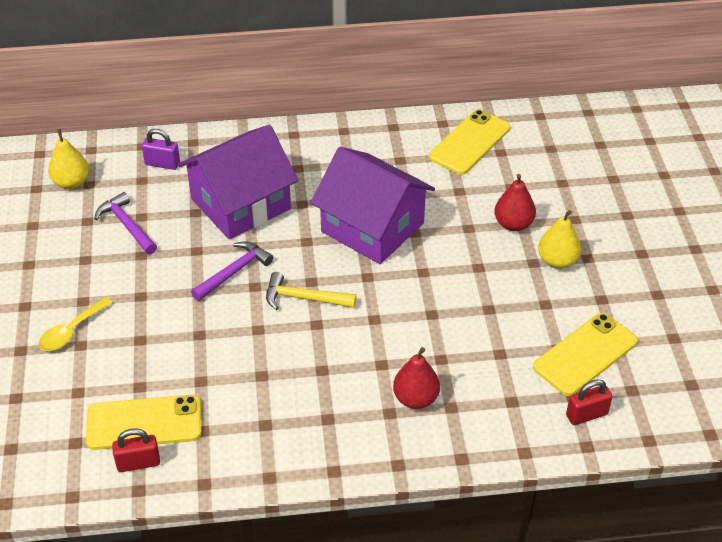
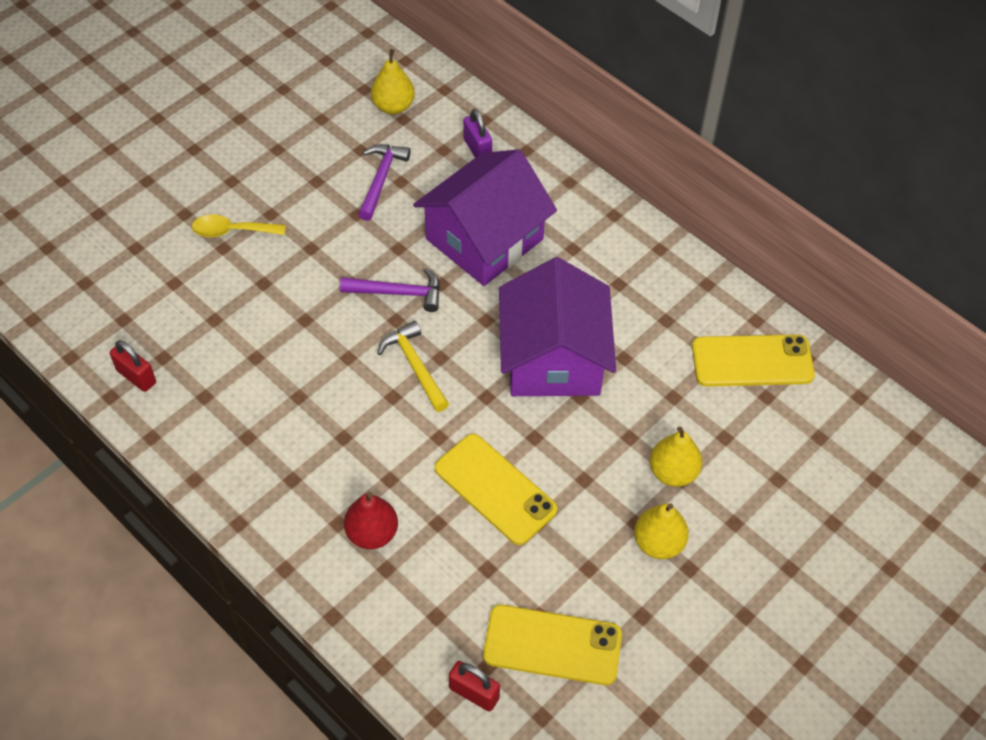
camera: 50 degrees right, 10 degrees up
yellow phone [86,395,202,450] -> yellow phone moved to [435,434,557,545]
purple house [178,125,298,239] -> purple house turned 60 degrees counterclockwise [413,149,557,286]
red pear [494,174,536,231] -> yellow pear [650,427,702,487]

